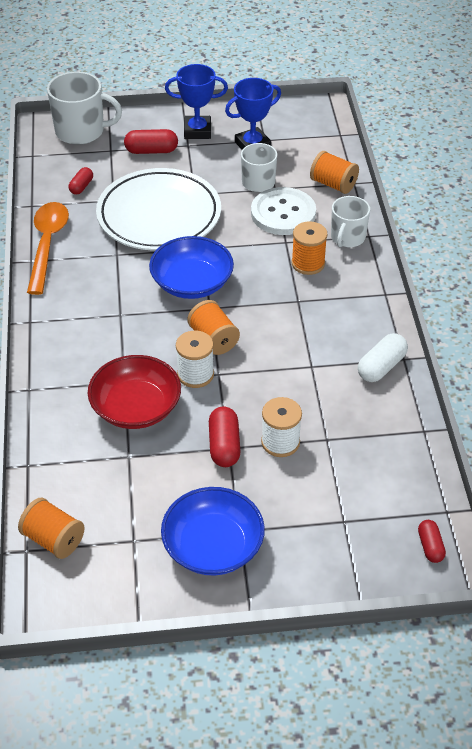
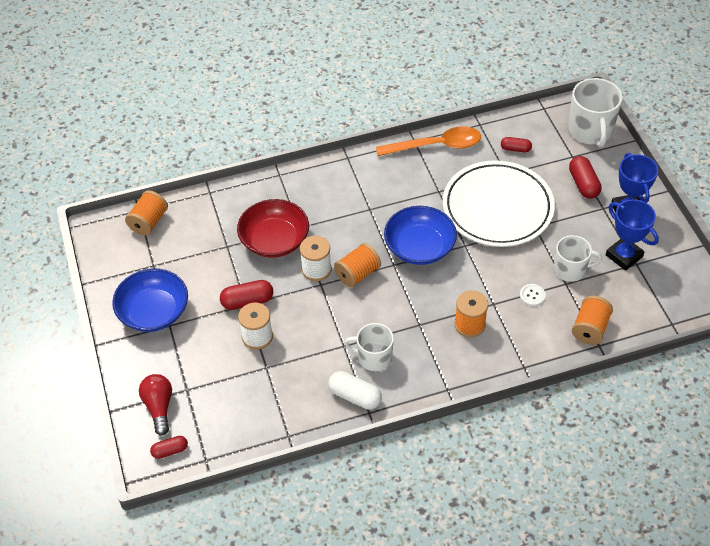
camera: 80 degrees right, 5 degrees up
white button [251,187,316,235] -> white button [520,284,546,306], size x0.41
white mug [331,196,370,247] -> white mug moved to [344,323,394,371]
none -> red light bulb [139,374,172,435]

